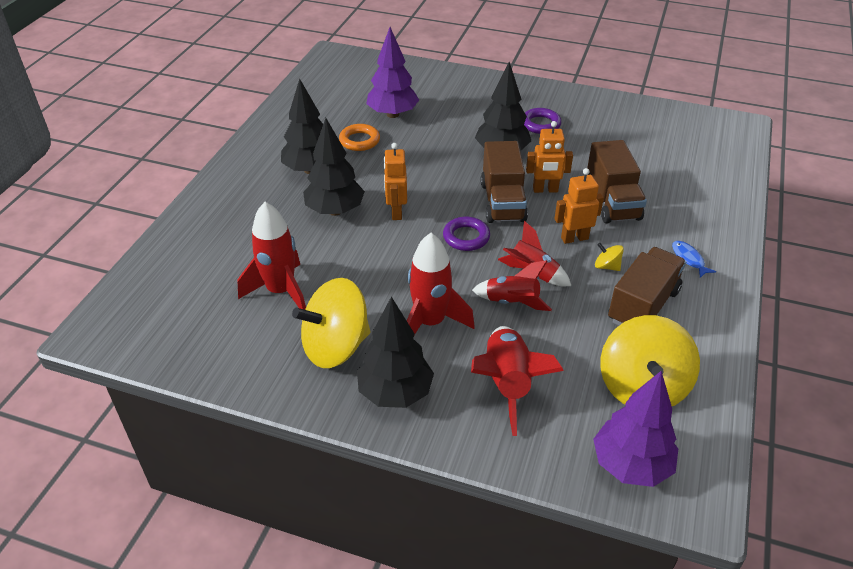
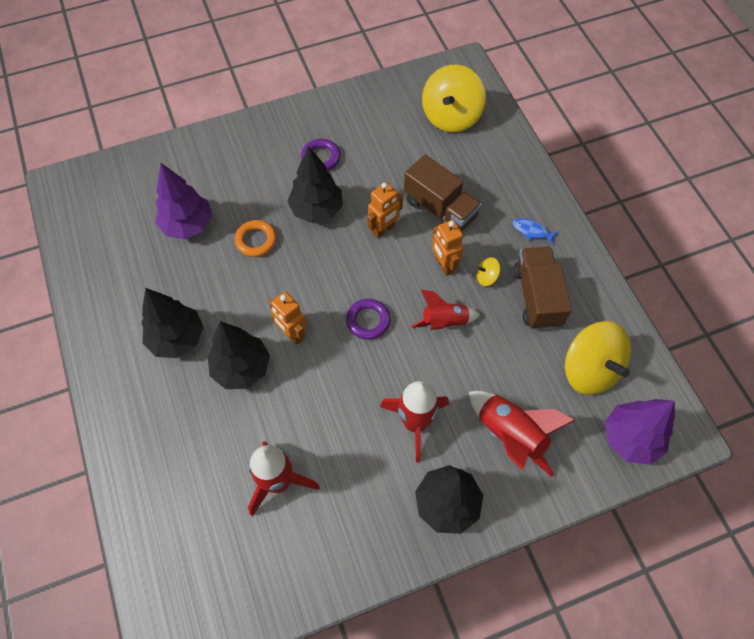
camera: 40 degrees left, 20 degrees up
yellow spinning top [292,278,370,368] -> yellow spinning top moved to [422,65,486,132]
orange ring [339,124,380,151] -> orange ring moved to [235,220,277,257]
red rocket [472,260,552,311] -> none
brown truck [481,141,528,223] -> none
orange robot [554,168,604,244] -> orange robot turned 60 degrees counterclockwise [432,220,463,276]

